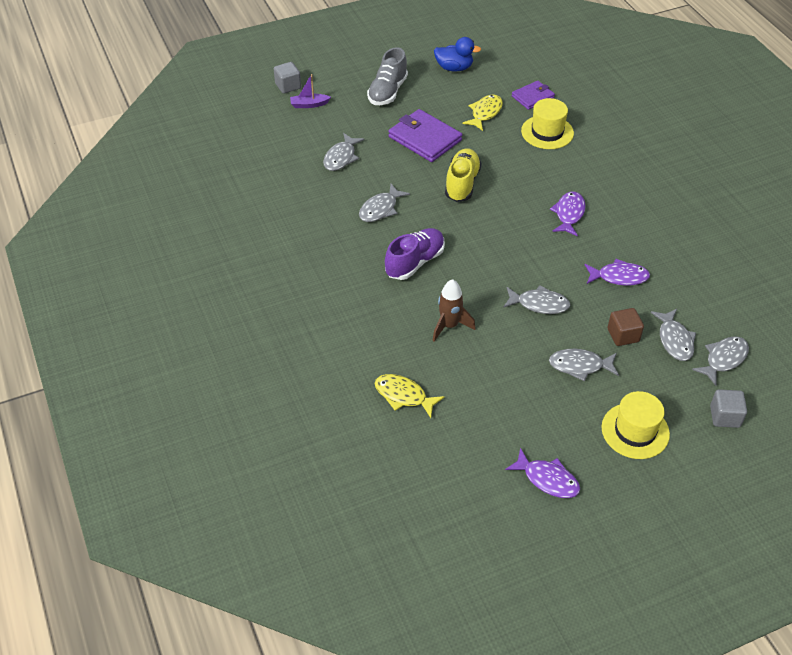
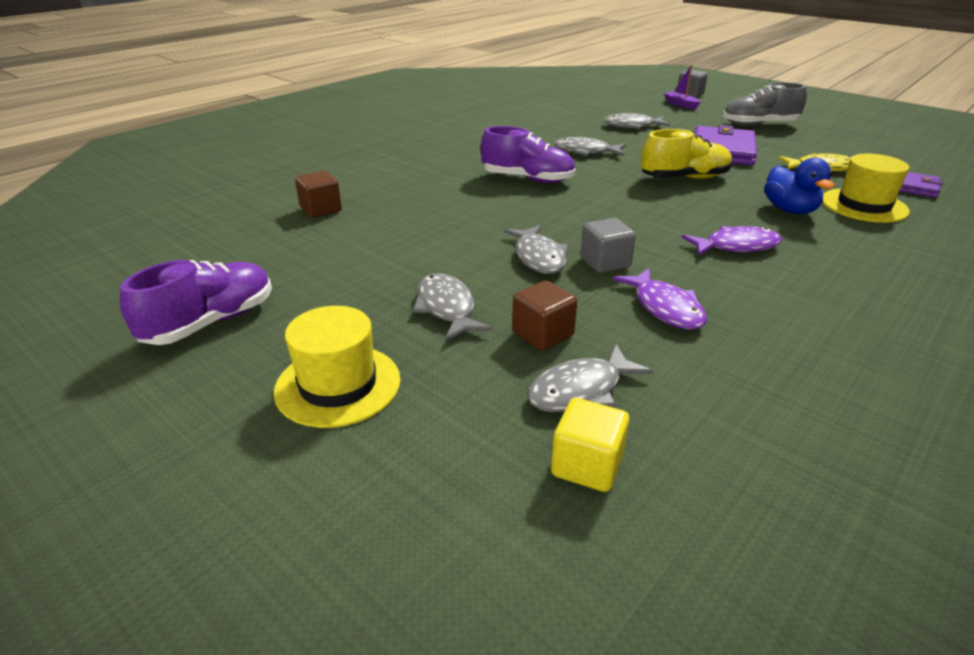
camera: 65 degrees right, 15 degrees down
yellow fish [375,374,444,418] -> brown cube [295,171,342,218]
brown rocket [432,279,476,342] -> none
blue duck [434,37,481,72] -> blue duck moved to [764,158,834,214]
purple fish [505,448,580,498] -> purple shoe [120,260,272,345]
grey fish [692,336,749,386] -> yellow cube [551,398,630,492]
grey cube [710,389,747,428] -> grey cube moved to [580,218,636,273]

